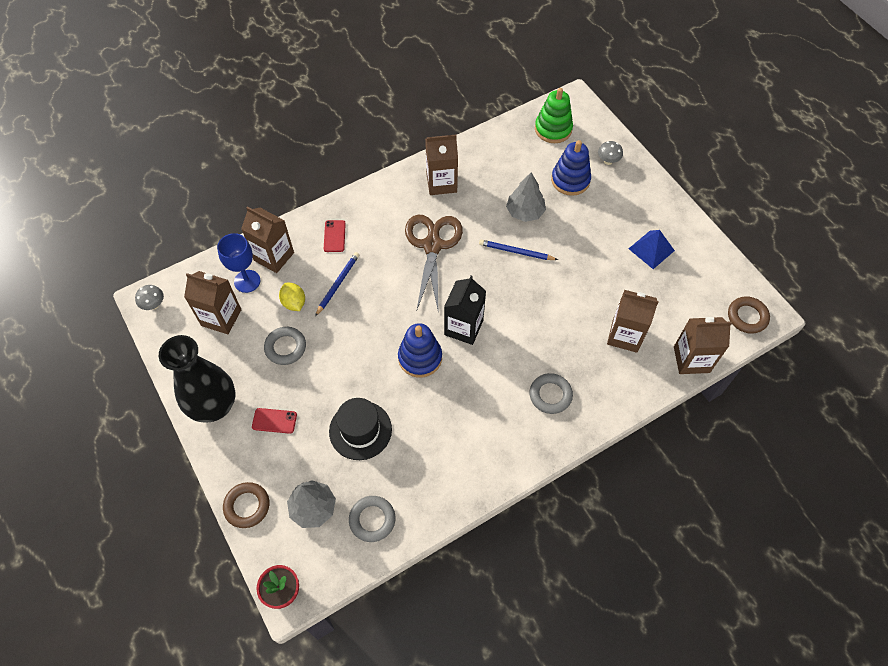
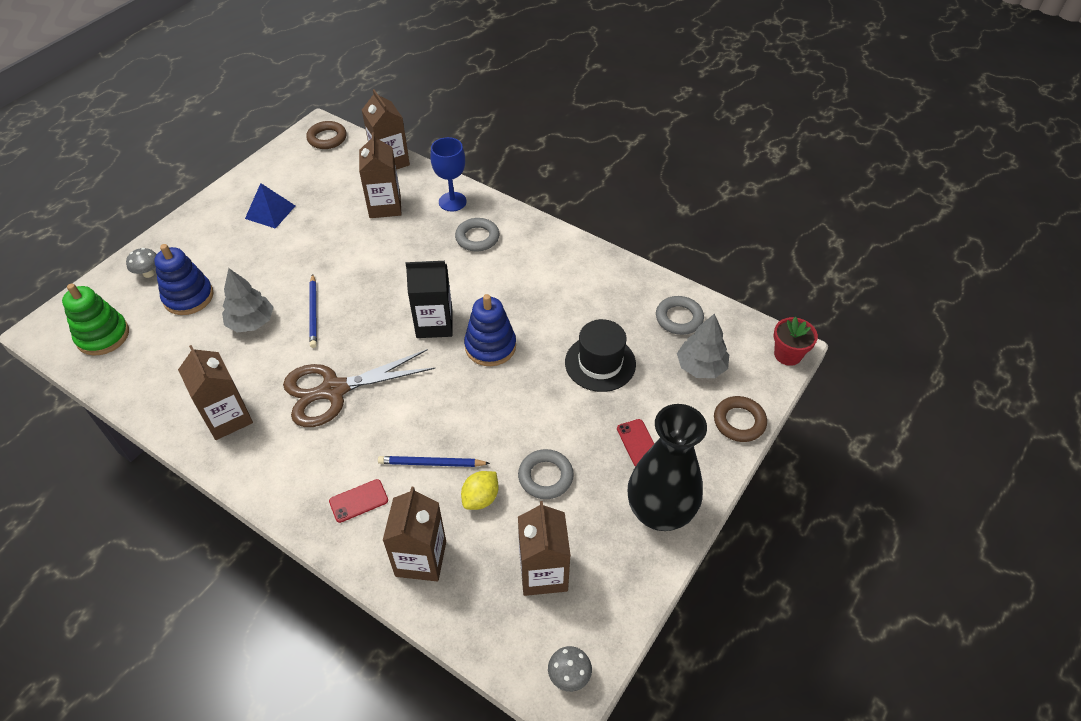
camera: 115 degrees left, 10 degrees down
blue goblet [217,233,260,293] -> blue goblet moved to [430,137,467,211]

